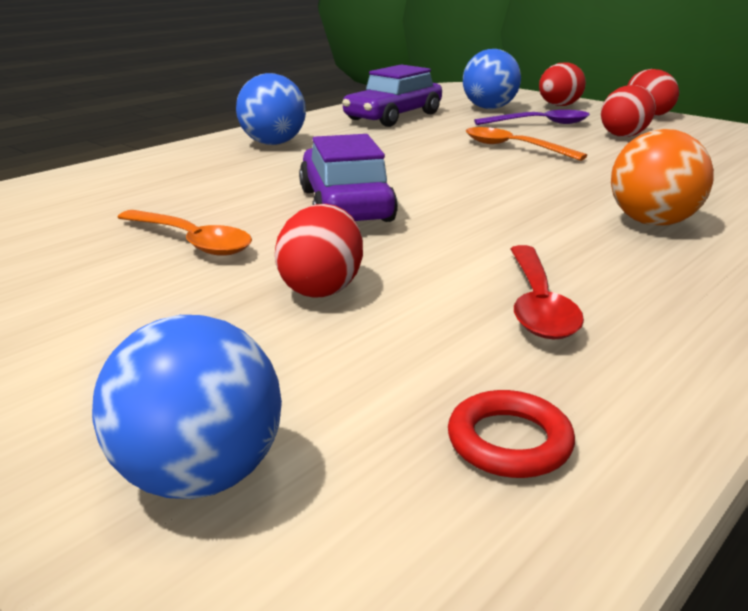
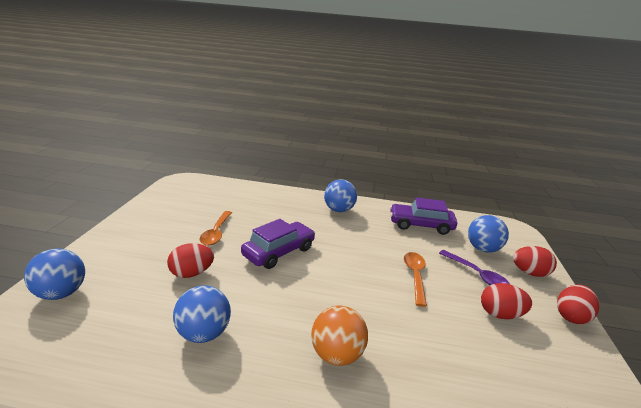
camera: 55 degrees right, 0 degrees up
red ring [448,390,575,478] -> none
red spoon [511,245,584,339] -> blue ball [173,285,231,343]

